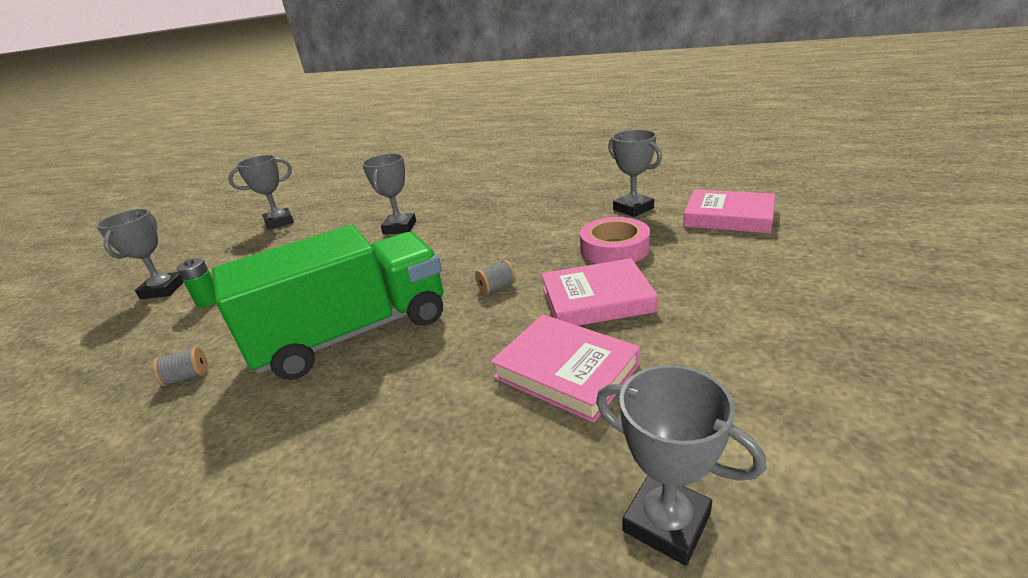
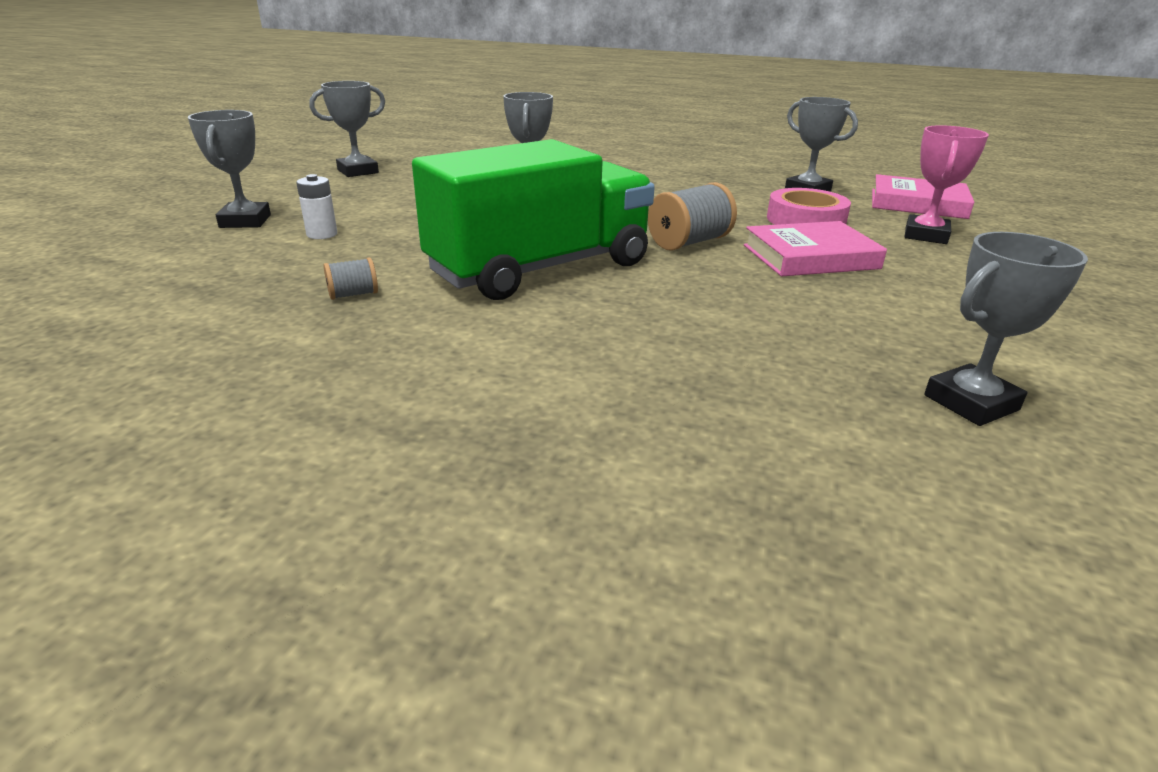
camera: 10 degrees left, 0 degrees up
green battery [177,258,216,308] -> white battery [296,174,337,239]
grey spool [475,260,516,295] -> grey spool [648,182,737,251], size x1.87
pink book [490,314,640,423] -> none
grey trophy [596,365,766,566] -> grey trophy turned 60 degrees counterclockwise [924,232,1088,426]
none -> pink trophy [905,125,989,244]

